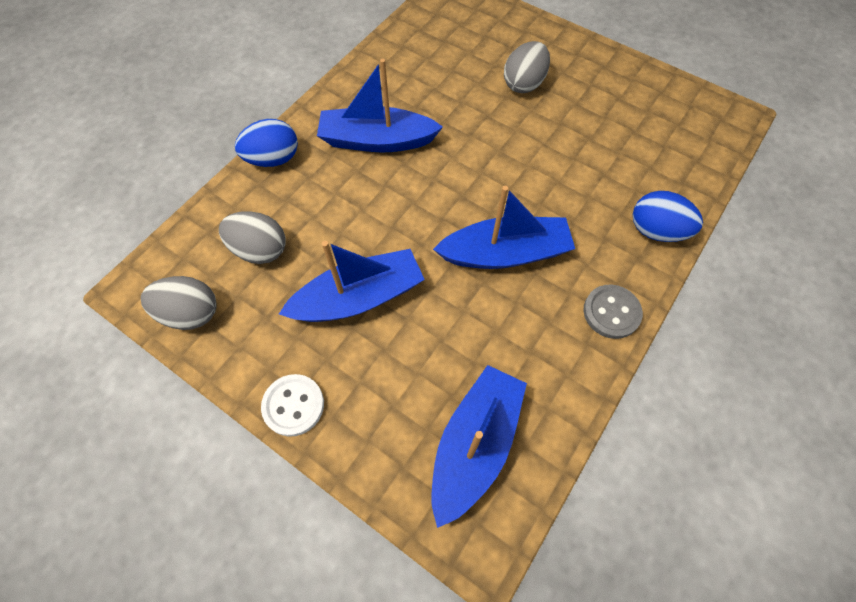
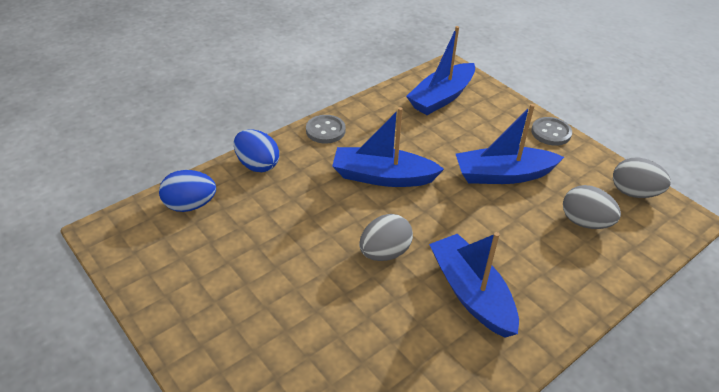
camera: 165 degrees left, 20 degrees down
blue egg [235,119,298,167] -> blue egg moved to [159,170,216,212]
white button [261,374,324,437] -> grey button [531,117,572,146]
blue boat [317,59,443,152] -> blue boat turned 135 degrees counterclockwise [429,232,519,337]
grey egg [504,41,550,93] -> grey egg moved to [359,214,413,261]

